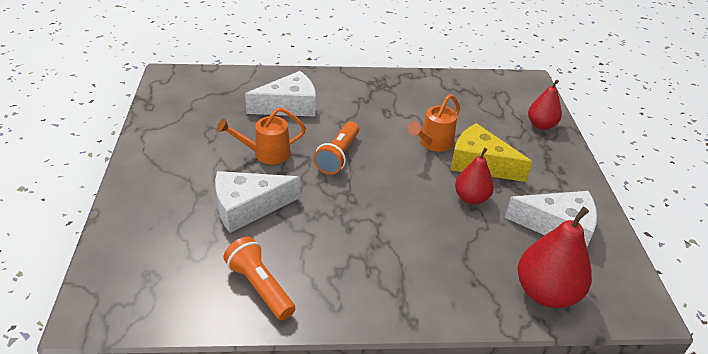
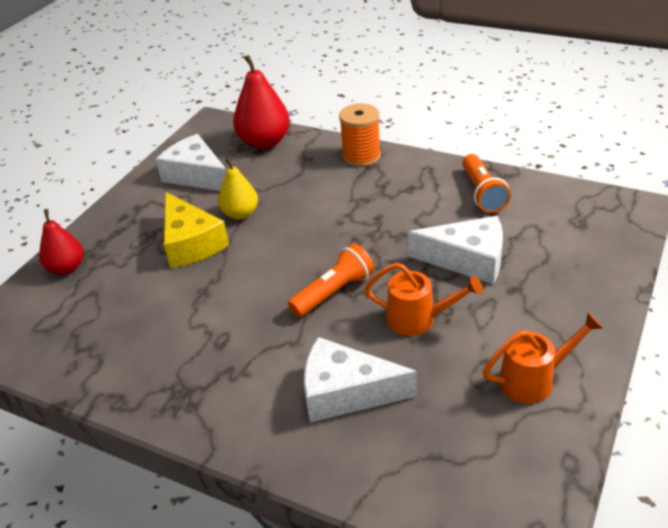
camera: 145 degrees left, 0 degrees up
orange watering can [407,94,460,152] -> orange watering can moved to [483,312,603,404]
red pear [455,148,494,205] -> yellow pear [218,158,258,220]
none -> orange spool [339,103,381,167]

